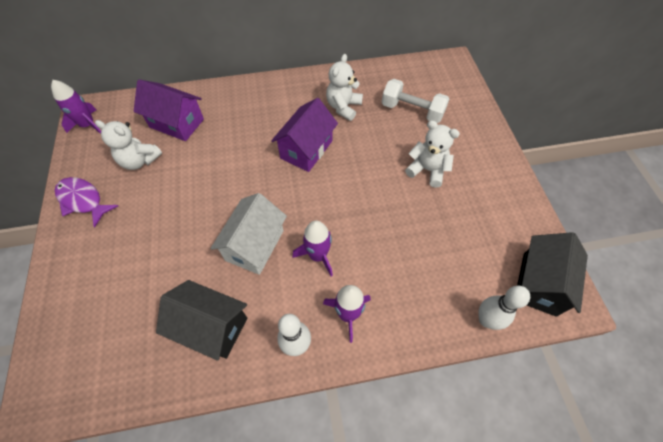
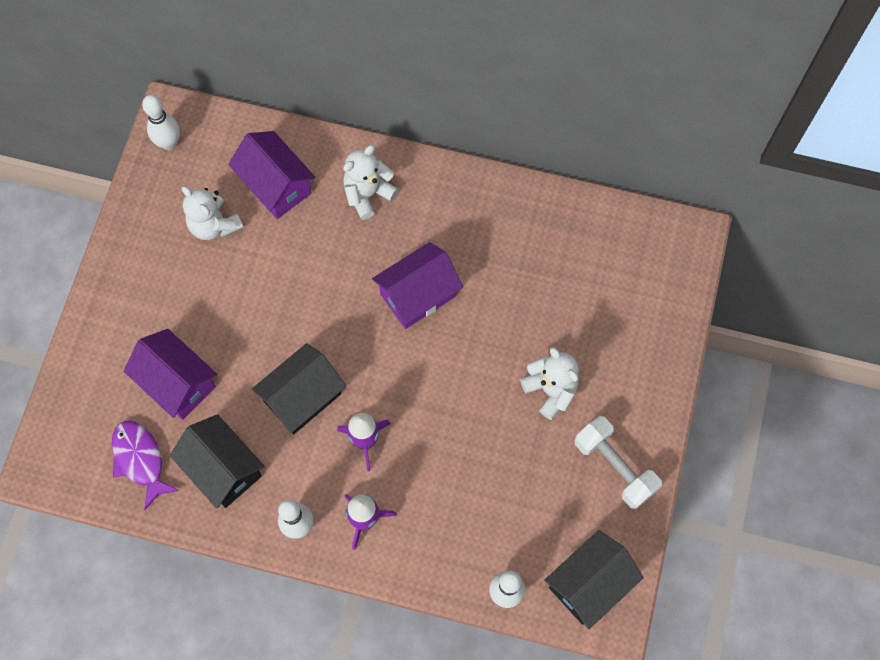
camera: 25 degrees right, 10 degrees up
purple rocket [51,80,101,134] -> white bowling pin [142,95,180,150]
purple fish [55,177,118,228] -> purple fish moved to [112,421,179,510]
white house [210,193,287,275] -> black house [252,343,346,434]
white teddy bear [326,54,363,121] -> white teddy bear moved to [343,145,399,220]
white dumbbell [382,79,449,123] -> white dumbbell moved to [575,416,662,509]
none -> purple house [124,329,217,420]

